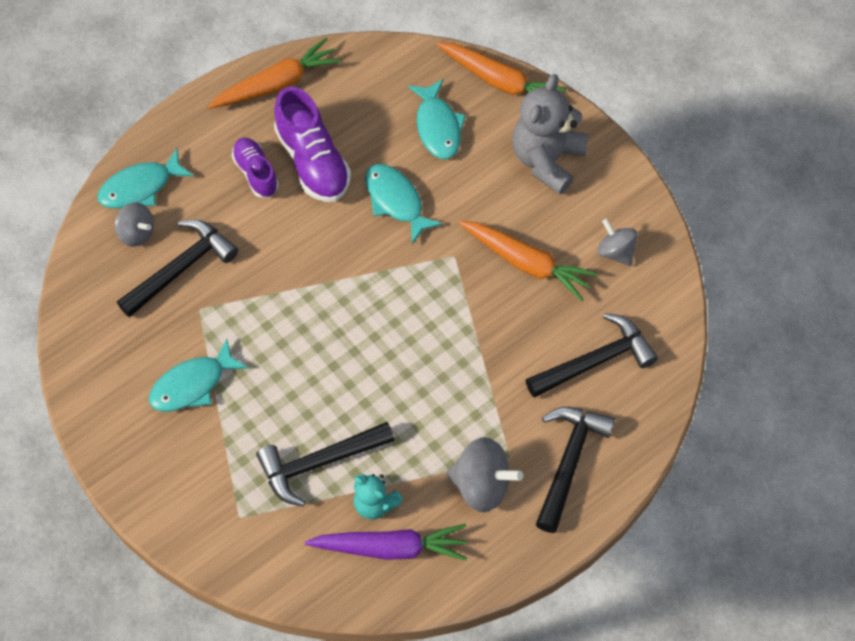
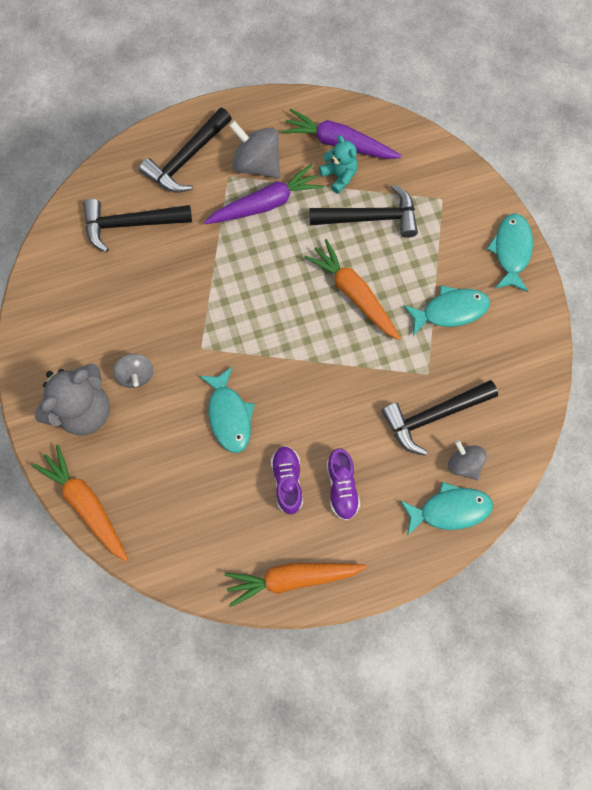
camera: 160 degrees left, 10 degrees up
purple shoe [274,87,351,202] -> purple shoe [271,446,303,515], size x0.61
turquoise fish [408,79,466,159] -> turquoise fish moved to [487,213,533,292]
orange carrot [459,221,598,301] -> orange carrot moved to [304,239,401,341]
grey spinning top [598,219,638,266] -> grey spinning top moved to [113,354,153,388]
none -> purple carrot [204,164,324,224]

